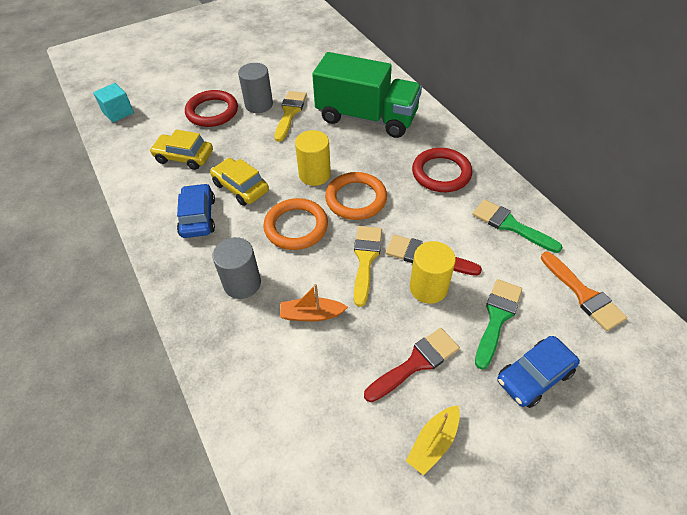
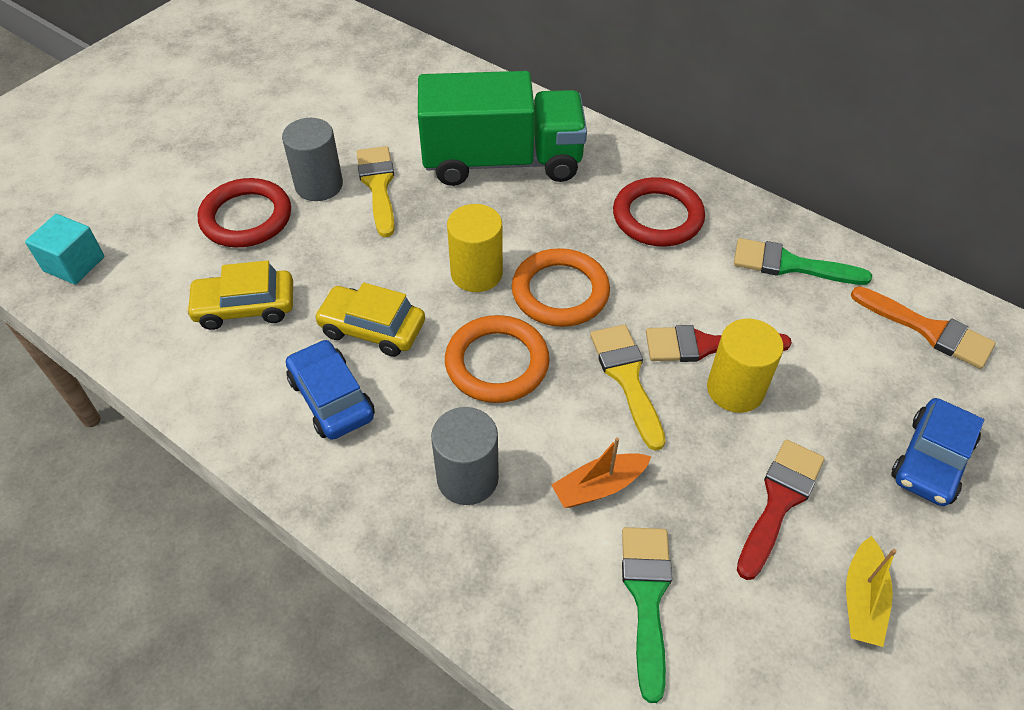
camera: 25 degrees left, 0 degrees up
green brush [475,279,522,370] -> green brush moved to [622,527,672,703]

